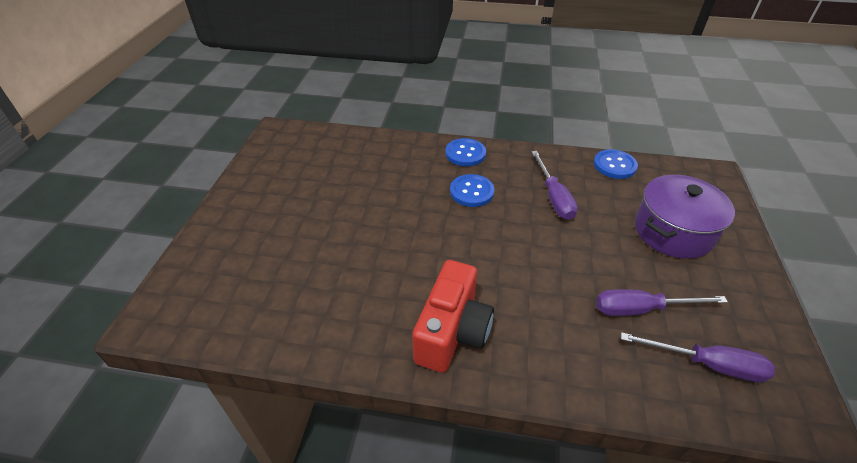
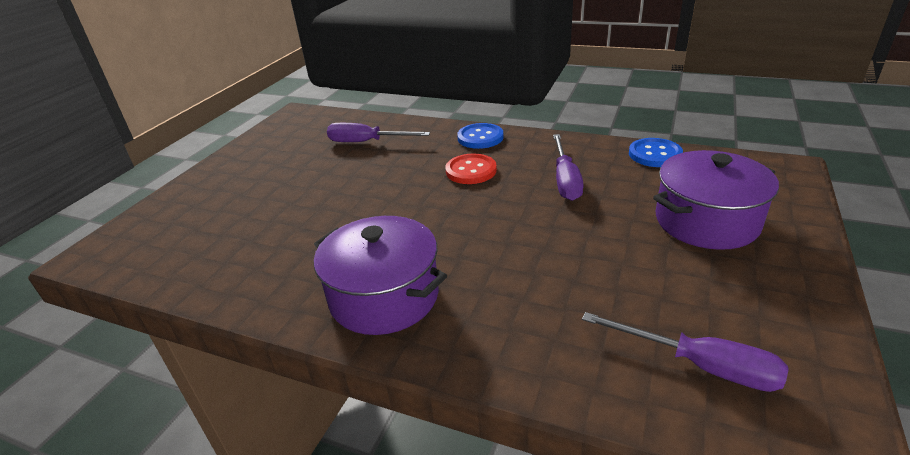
camera: 15 degrees right, 10 degrees down
red camera [412,260,494,373] -> purple pot [314,216,447,335]
blue button [450,174,495,207] -> red button [445,154,497,184]
purple screwdriver [596,289,728,316] -> purple screwdriver moved to [327,123,430,142]

